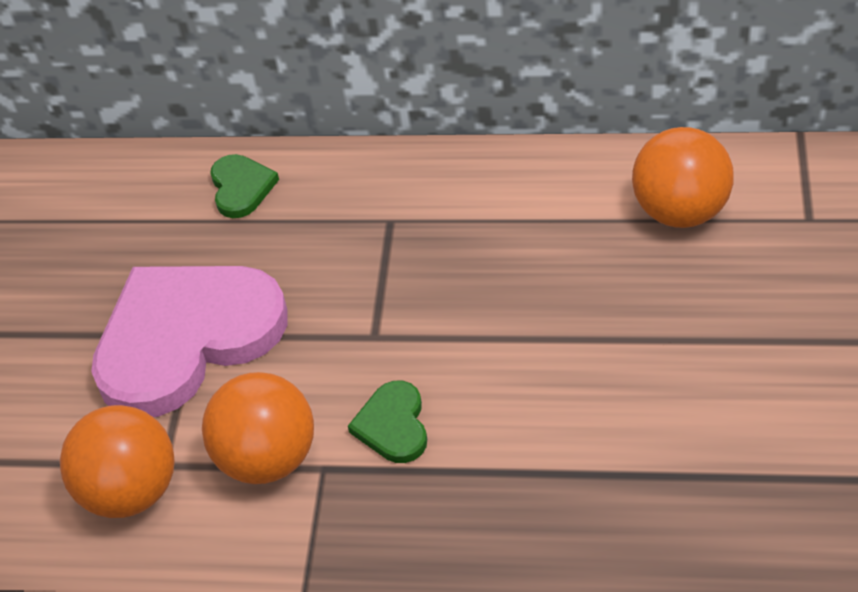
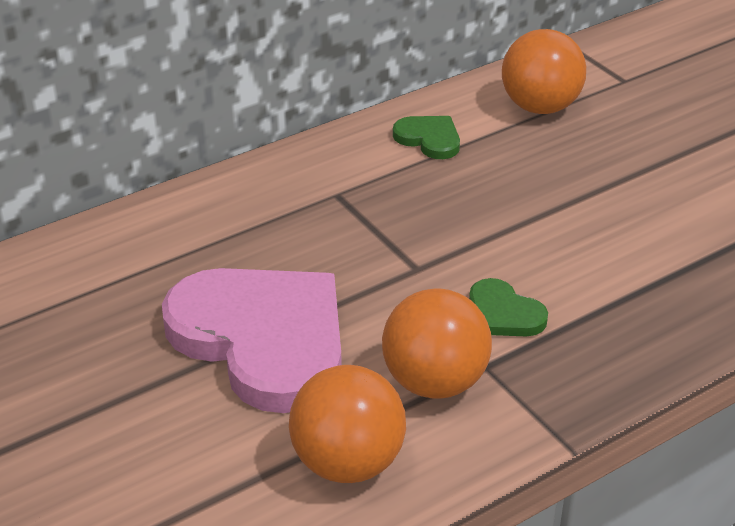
camera: 45 degrees left, 10 degrees down
pink heart [91,266,288,417] -> pink heart turned 120 degrees clockwise [162,268,342,413]
green heart [210,154,279,218] -> green heart moved to [393,116,460,159]

